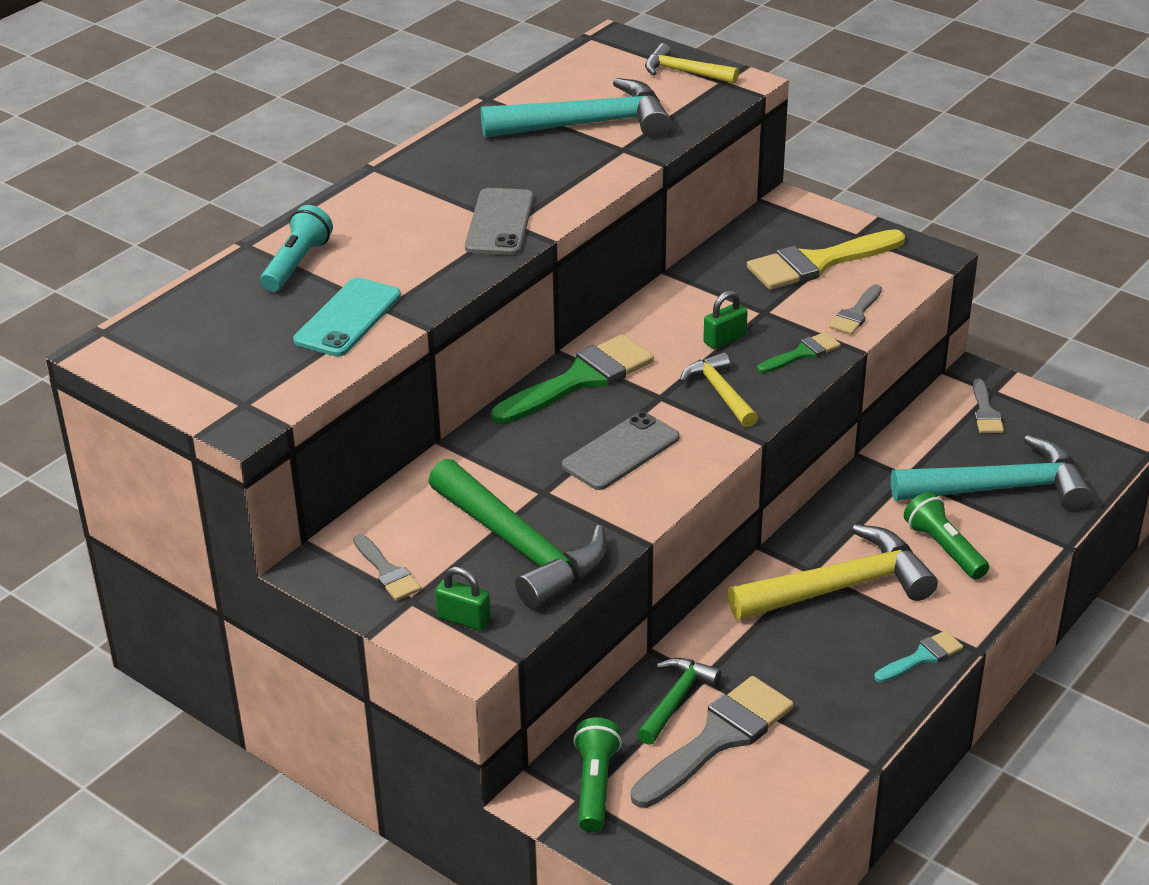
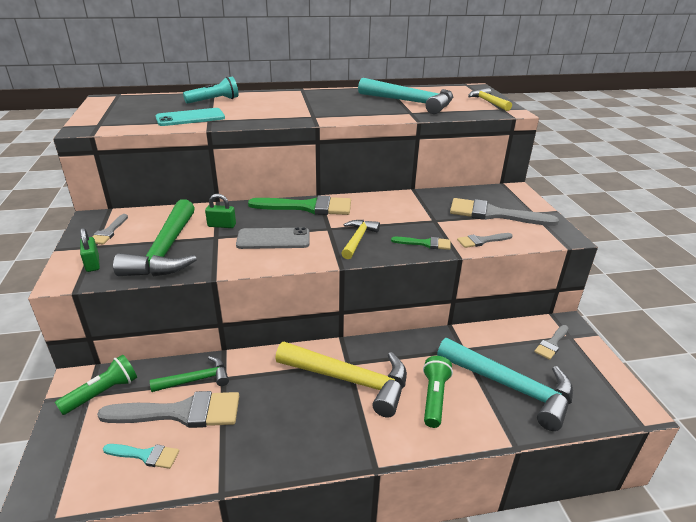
camera: 40 degrees right, 5 degrees down
grey phone [465,188,534,255] -> none
green padlock [703,290,748,349] -> green padlock moved to [205,194,236,228]
yellow brush [747,229,905,290] -> grey brush [450,198,559,226]
turquoise brush [874,630,963,683] -> turquoise brush moved to [103,444,179,469]

